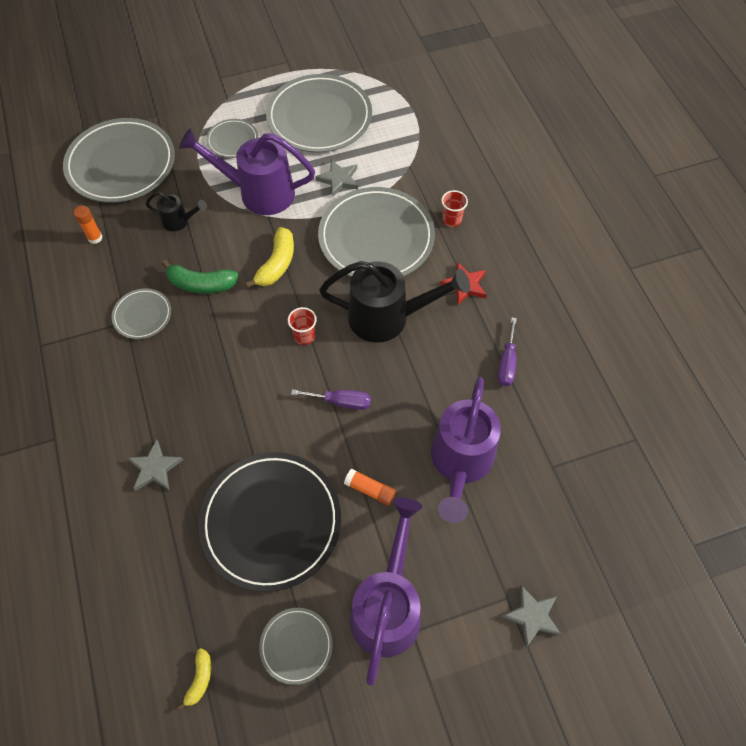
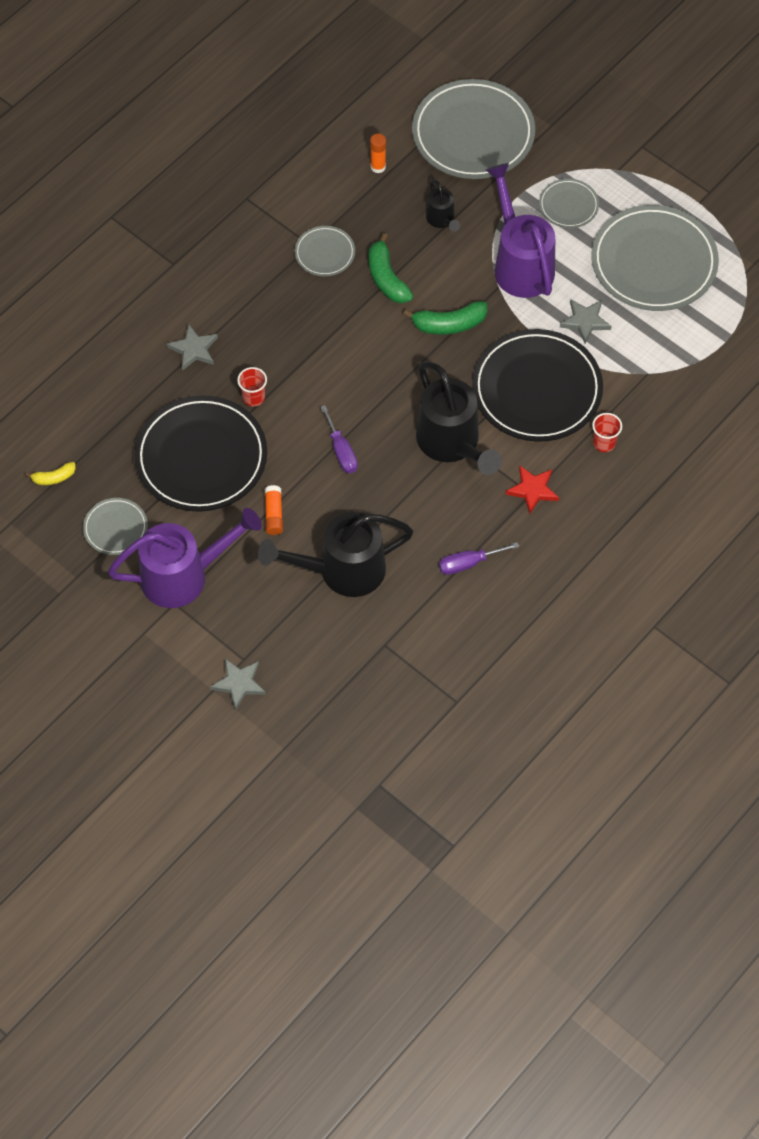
camera: 60 degrees right, 0 degrees up
yellow banana [245,227,294,288] -> green banana [403,301,487,335]
red cup [288,307,317,345] -> red cup moved to [237,367,267,406]
grey plate [318,187,435,277] -> black plate [472,329,603,442]
purple watering can [431,377,501,523] -> black watering can [258,512,413,597]

